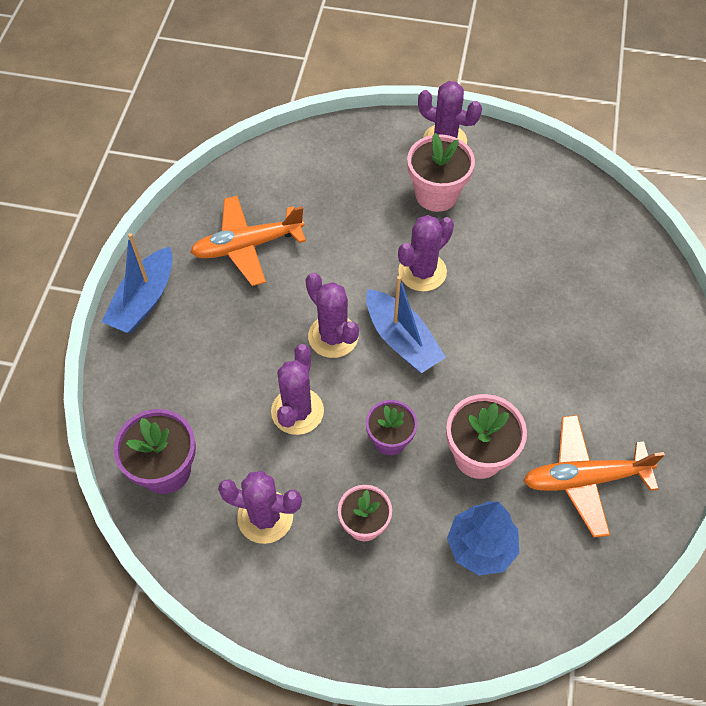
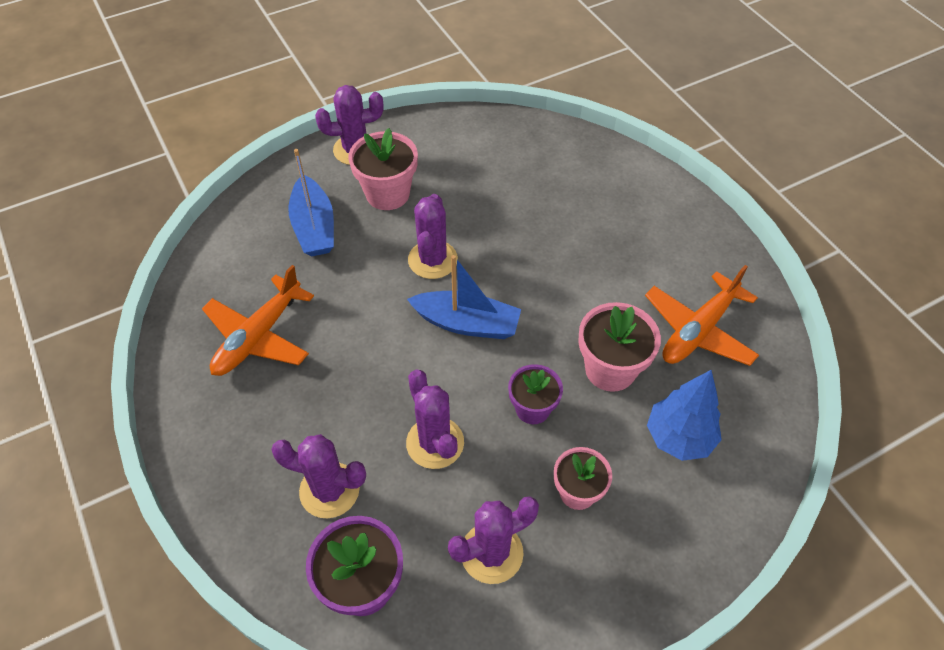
camera: 40 degrees left, 5 degrees down
blue boat [102,233,173,333] -> blue boat moved to [288,149,334,257]
purple cactus [306,273,359,358] -> purple cactus moved to [271,434,366,518]

